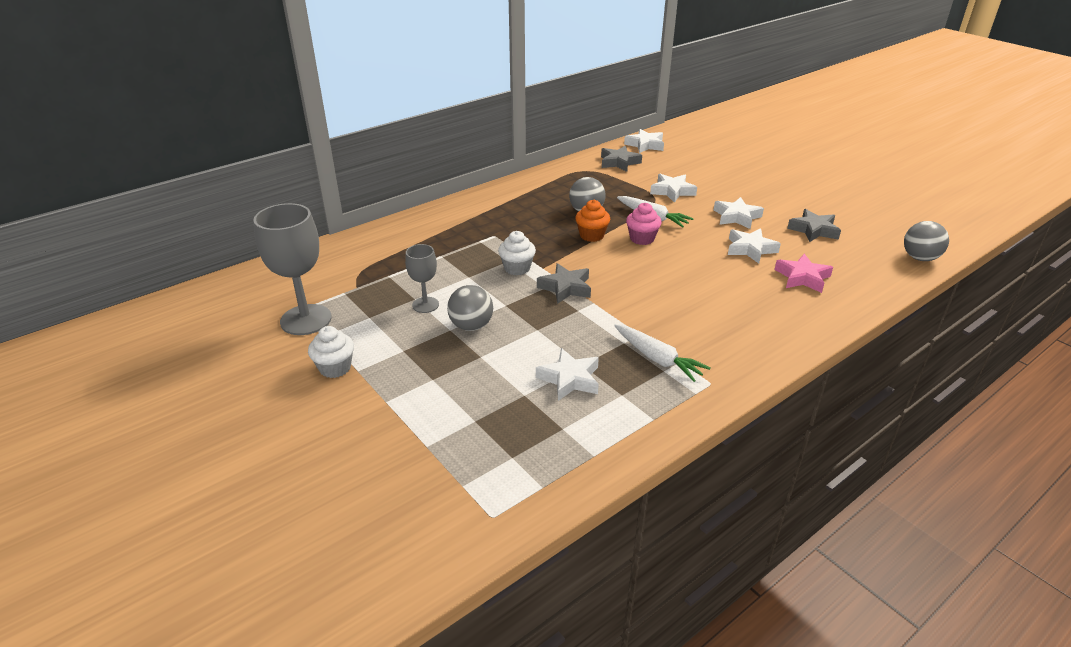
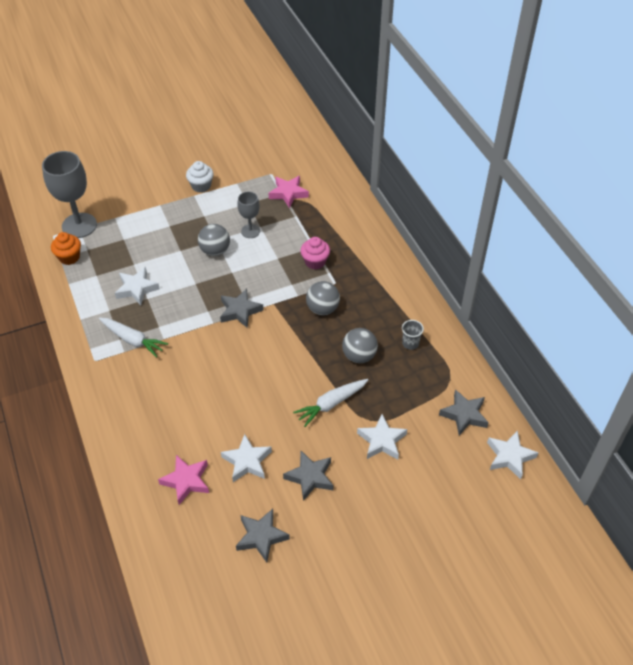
camera: 105 degrees right, 15 degrees up
grey goblet [253,203,332,335] -> grey goblet moved to [42,151,97,238]
white cupcake [498,231,536,275] -> none
orange cupcake [575,200,610,242] -> orange cupcake moved to [51,232,81,265]
white carrot [614,324,710,382] -> white carrot turned 120 degrees counterclockwise [99,318,168,358]
pink cupcake [626,203,662,245] -> pink cupcake moved to [300,237,330,270]
white star [714,197,764,229] -> grey star [283,451,333,501]
grey ball [904,221,949,261] -> grey ball moved to [306,281,340,315]
none -> pink star [269,176,309,208]
none -> grey cup [402,320,424,350]

